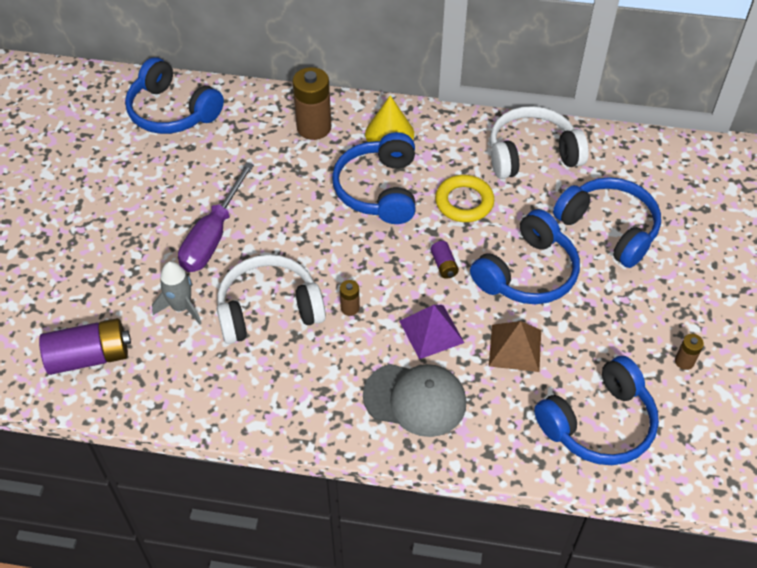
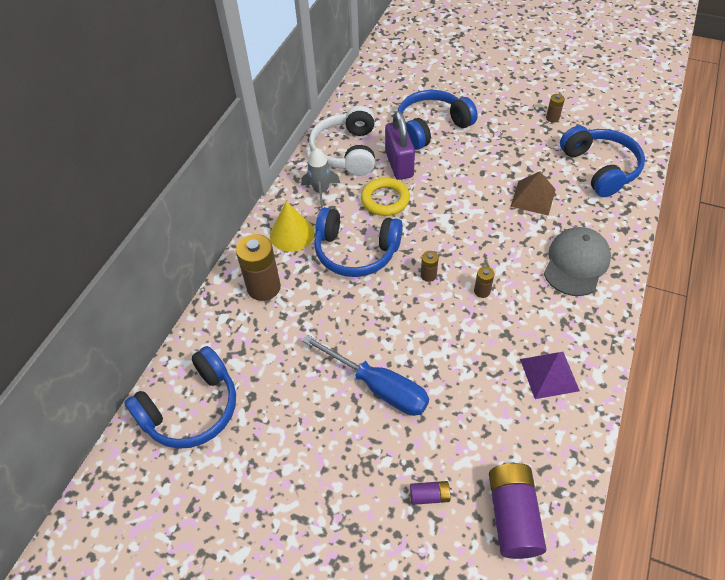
camera: 75 degrees left, 0 degrees up
grey rocket [152,261,202,325] -> grey rocket moved to [301,148,340,208]
purple screwdriver [178,162,254,272] -> blue screwdriver [302,335,429,416]
white headphones [217,255,326,344] -> none
purple pyramid [399,305,465,359] -> purple pyramid moved to [520,352,580,399]
purple battery [431,241,459,279] -> purple battery moved to [410,481,452,505]
blue headphones [470,209,580,304] -> none
none -> purple padlock [385,111,415,180]
none -> brown battery [421,251,439,282]

